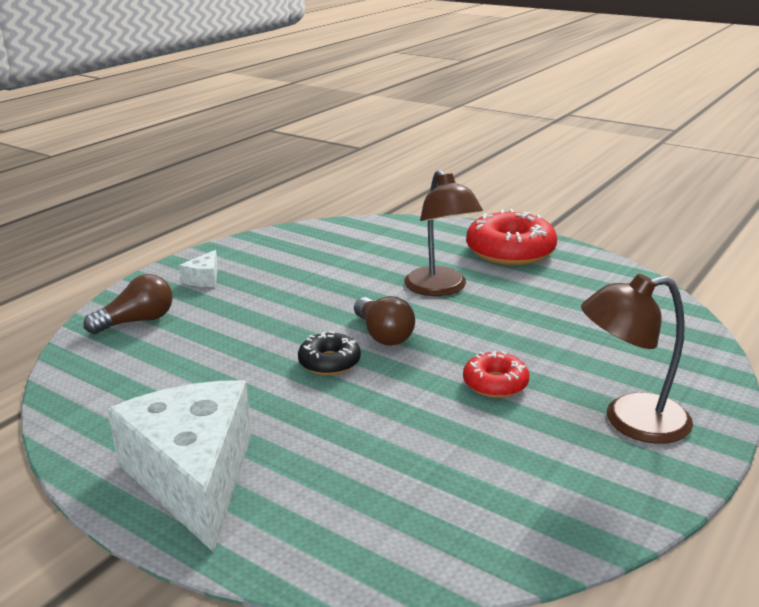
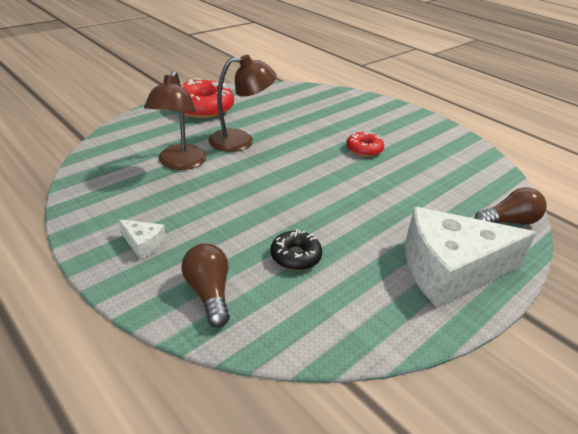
camera: 80 degrees left, 10 degrees up
black donut [298,331,361,375] -> black donut moved to [270,229,322,270]
brown light bulb [354,296,415,346] -> brown light bulb moved to [474,187,547,225]
brown lamp [581,274,693,444] -> brown lamp moved to [144,71,207,170]

